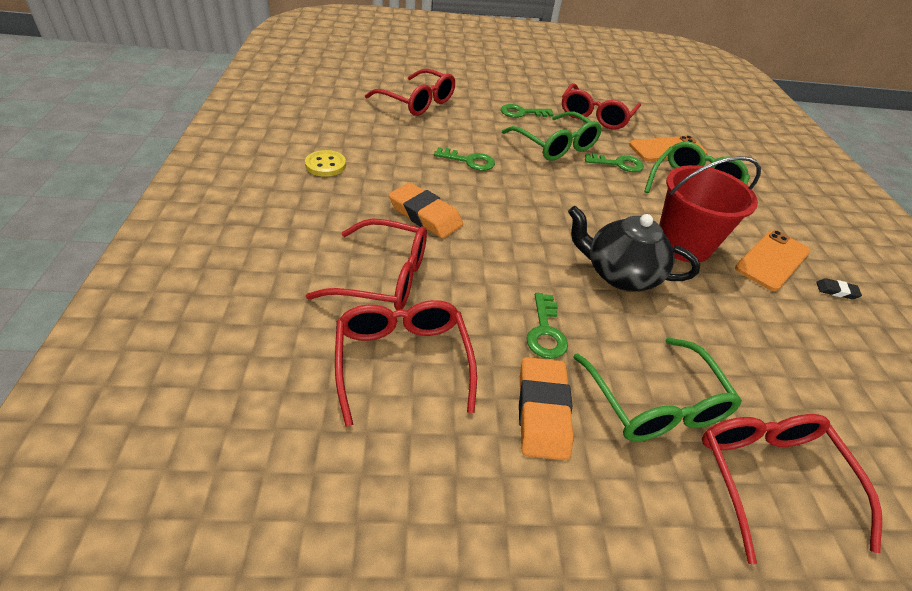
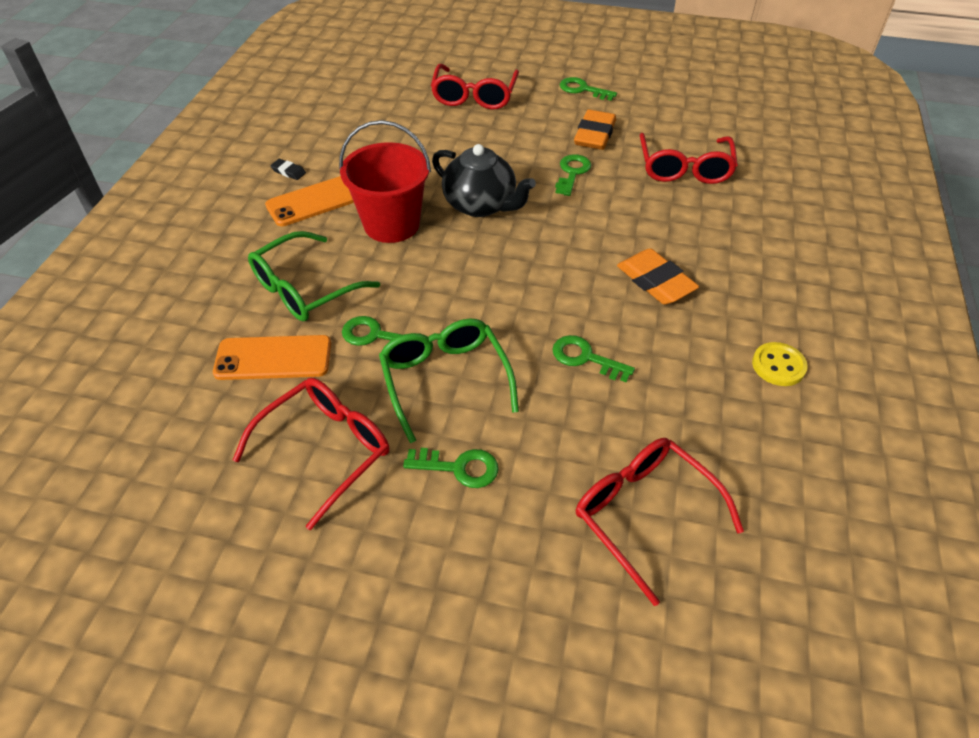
camera: 160 degrees left, 5 degrees up
red glasses [306,219,427,310] -> none
green glasses [573,338,742,442] -> none
none -> green key [560,77,617,101]

